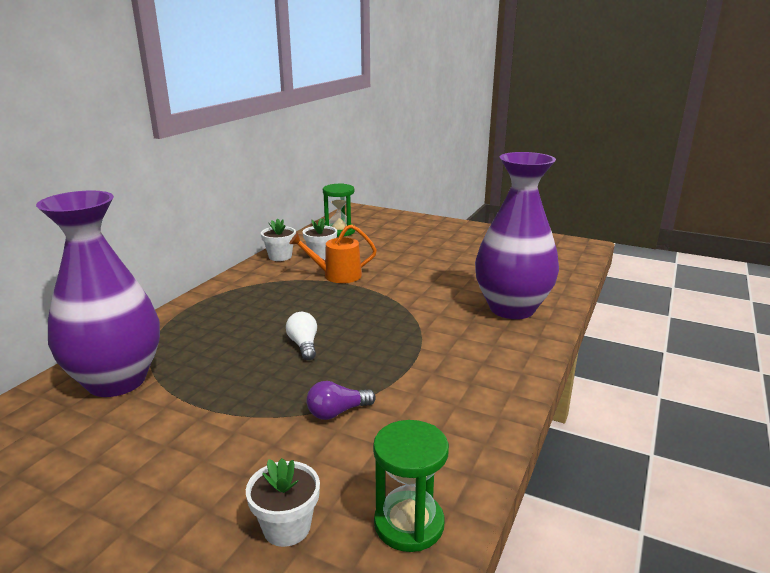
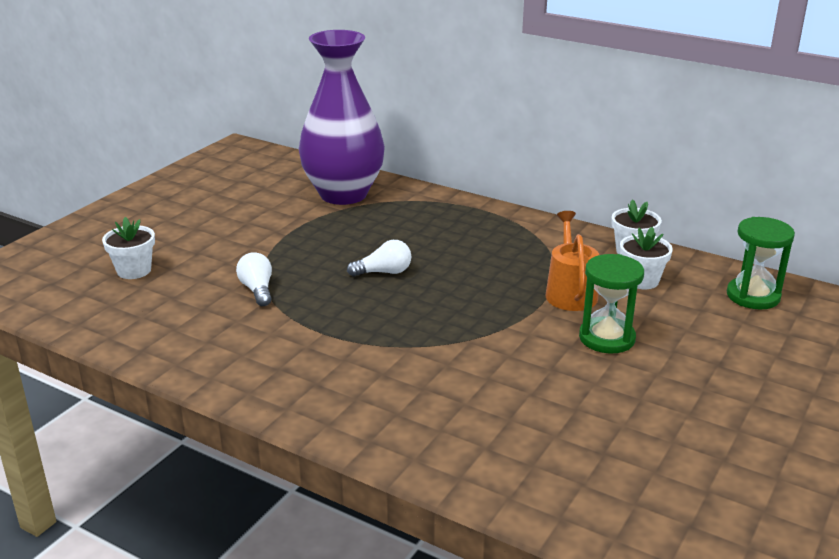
camera: 95 degrees right, 5 degrees up
purple light bulb [306,381,376,420] -> white light bulb [236,252,272,306]
green hourglass [373,420,449,552] -> green hourglass moved to [579,254,644,353]
purple vase [475,152,559,319] -> none

